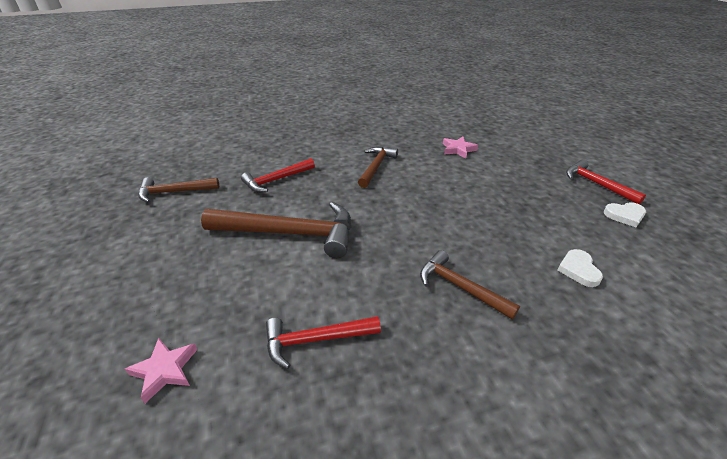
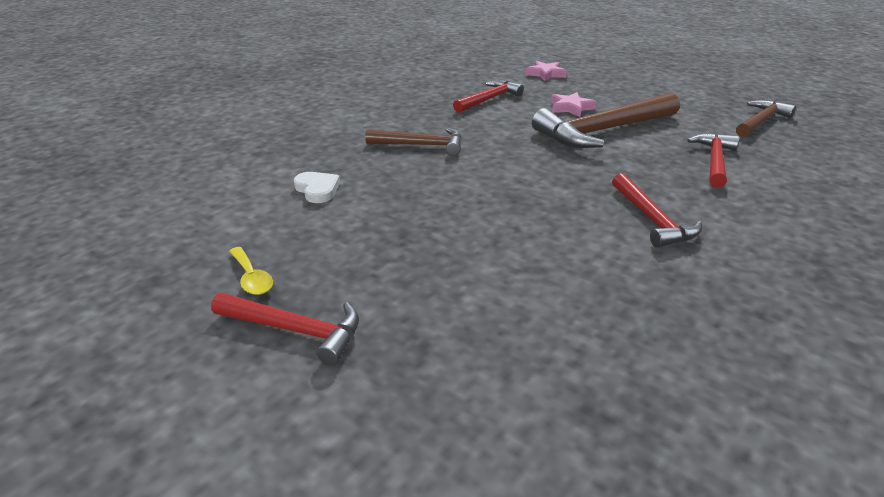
camera: 145 degrees right, 5 degrees down
brown hammer [358,147,398,188] -> red hammer [612,173,702,248]
pink star [443,137,478,159] -> pink star moved to [551,92,597,117]
white heart [604,202,646,227] -> yellow spoon [229,247,273,295]

